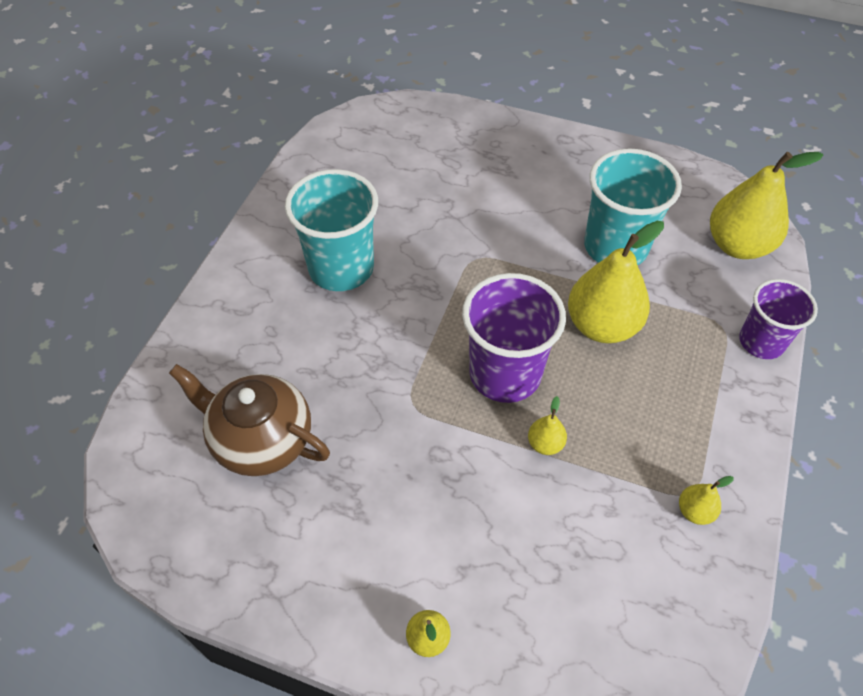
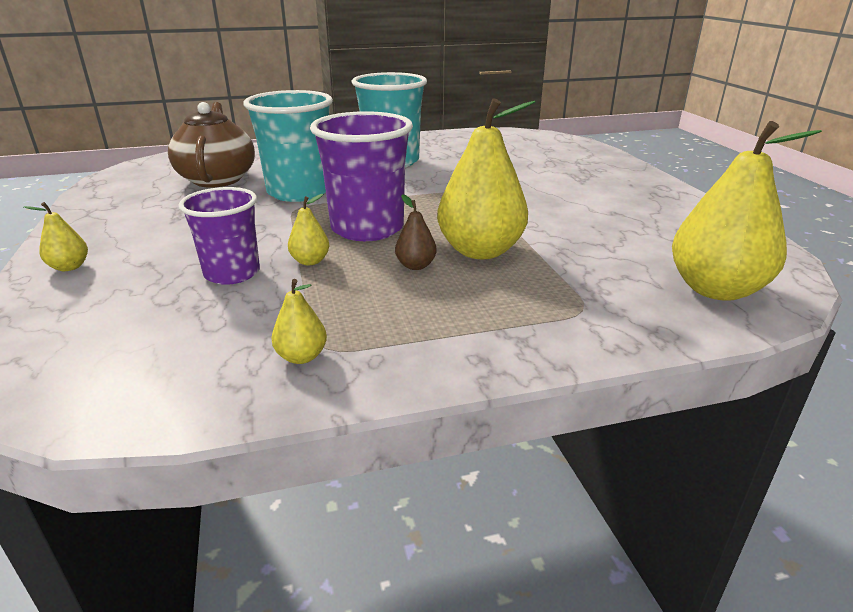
camera: 55 degrees right, 25 degrees down
turquoise cup [584,149,682,265] -> turquoise cup moved to [243,90,333,202]
purple cup [739,279,818,359] -> purple cup moved to [179,187,260,285]
none -> brown pear [395,194,437,270]

